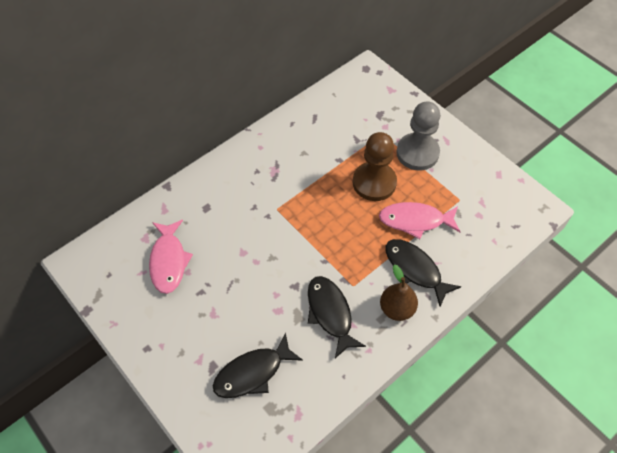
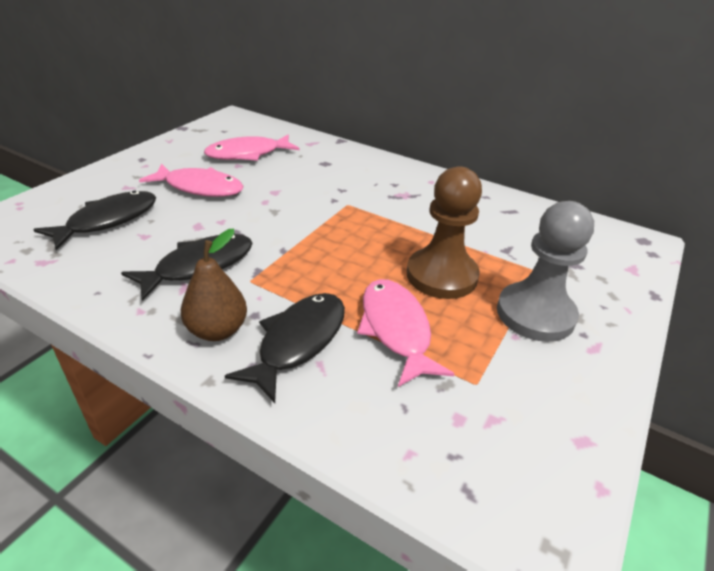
camera: 70 degrees right, 20 degrees down
black fish [213,333,303,398] -> black fish turned 90 degrees clockwise [33,190,156,250]
none -> pink fish [139,164,244,197]

